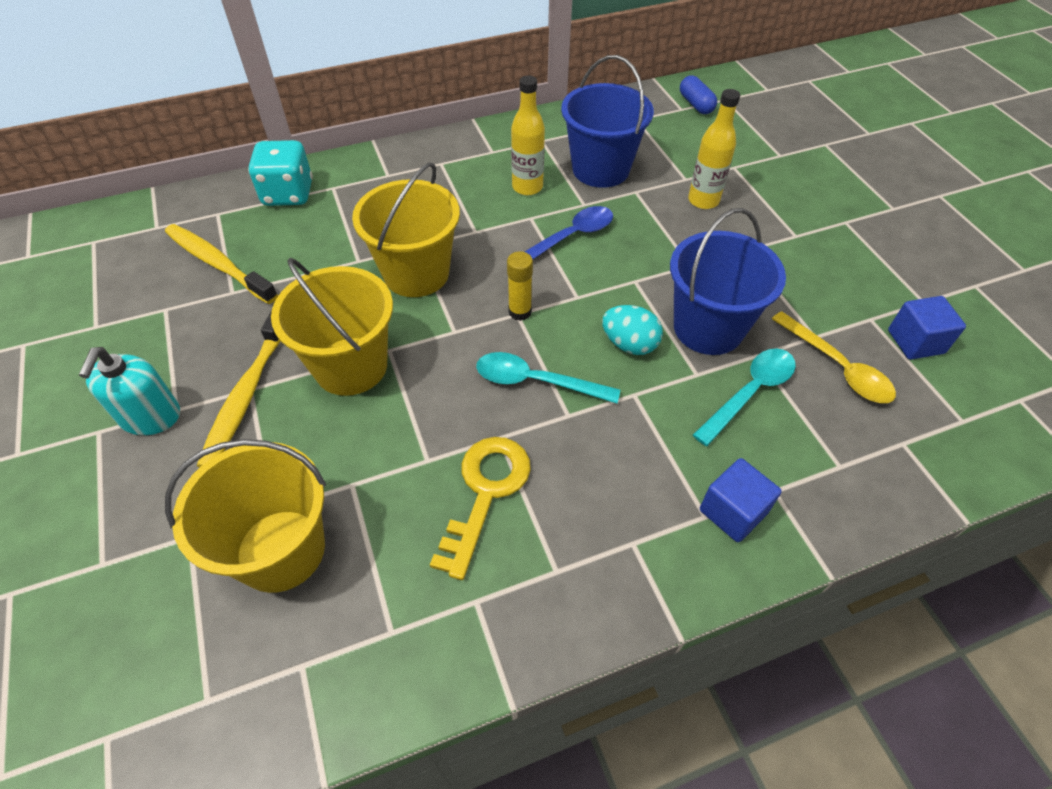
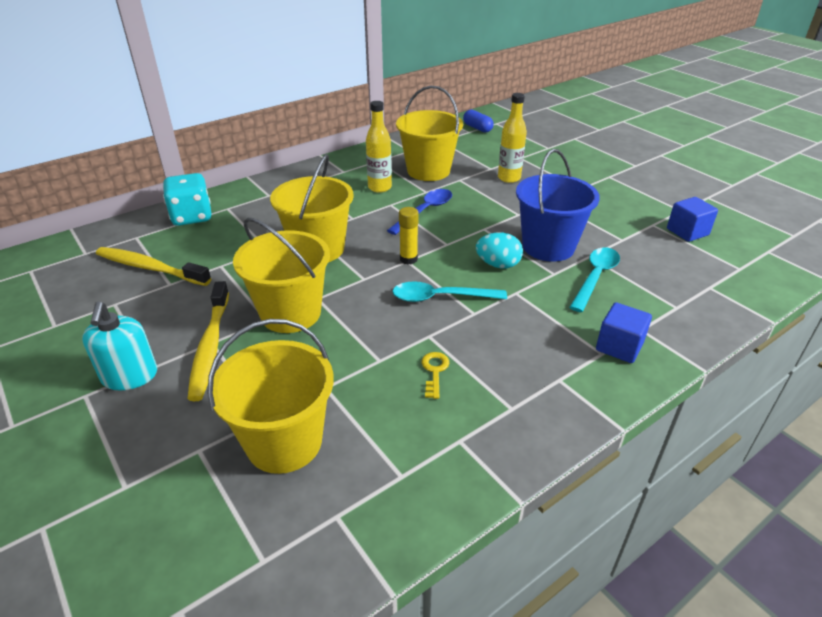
camera: 15 degrees left, 15 degrees down
yellow key [430,437,531,580] -> yellow key [422,352,449,399], size x0.50
blue bucket [561,55,654,188] -> yellow bucket [396,86,463,181]
yellow spoon [772,311,896,403] -> none

